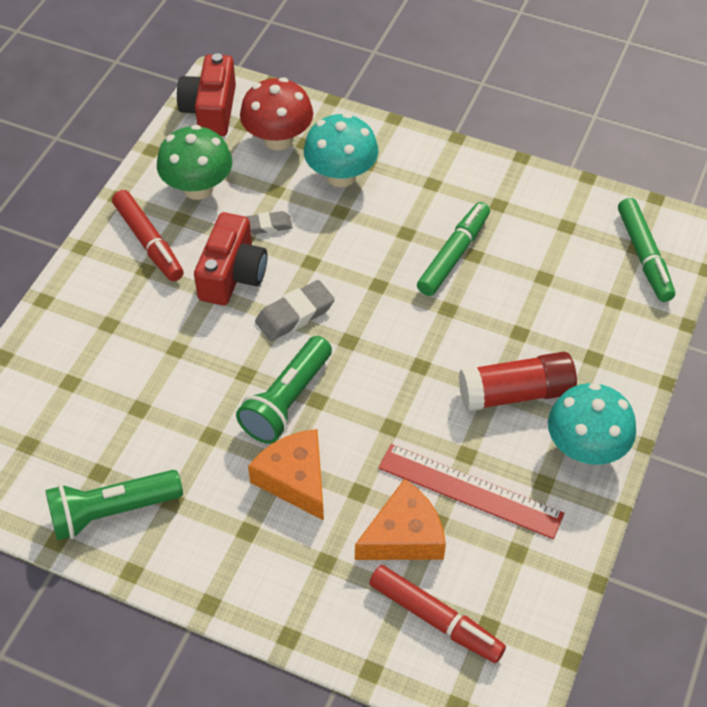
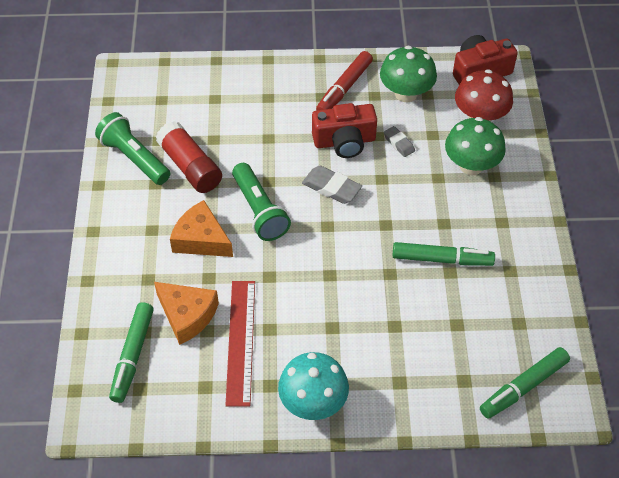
camera: 65 degrees right, 0 degrees up
green flashlight [236,336,332,444] -> green flashlight turned 120 degrees counterclockwise [232,163,291,241]
orange cheese [248,429,324,521] -> orange cheese turned 90 degrees counterclockwise [170,200,233,257]
turquoise mushroom [304,113,379,187] -> green mushroom [445,117,506,175]
red marker [369,565,506,663] -> green marker [109,302,154,403]
red glue stick [459,352,577,412] -> red glue stick moved to [156,121,222,193]

